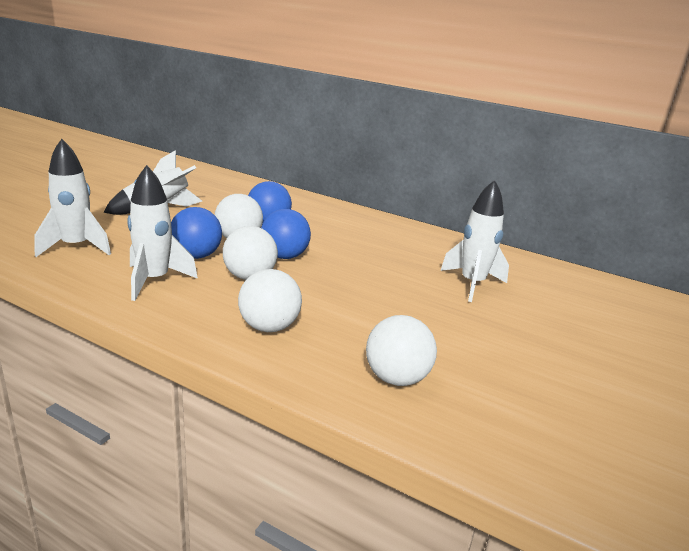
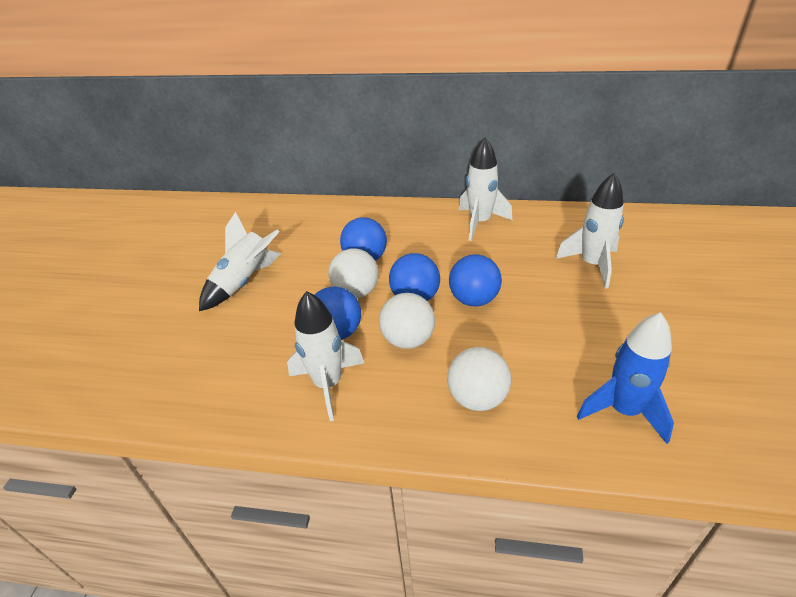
camera: 15 degrees left, 15 degrees up
white rocket [34,139,111,257] -> white rocket moved to [459,137,512,241]
white ball [366,315,437,386] -> blue rocket [577,312,674,444]
none -> blue ball [449,254,502,306]

